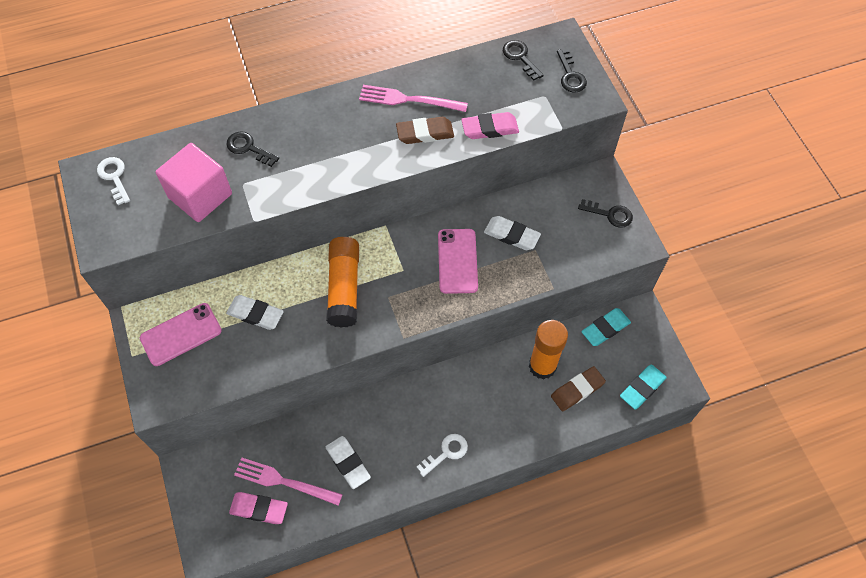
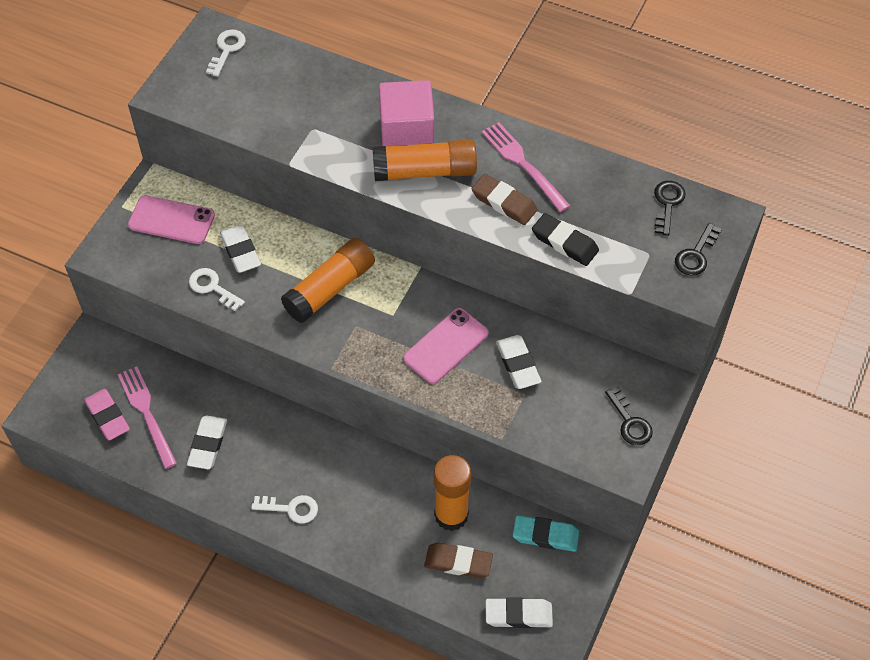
camera: 45 degrees right, 5 degrees down
pink cube [156,143,232,222] -> pink cube moved to [379,80,434,146]
black key [227,131,279,167] -> none
pink eraser [461,112,519,139] -> black eraser [532,213,599,266]
turquoise eraser [620,365,667,409] -> white eraser [486,597,553,628]
none -> white key [189,268,245,311]
none -> orange glue stick [373,139,477,181]

